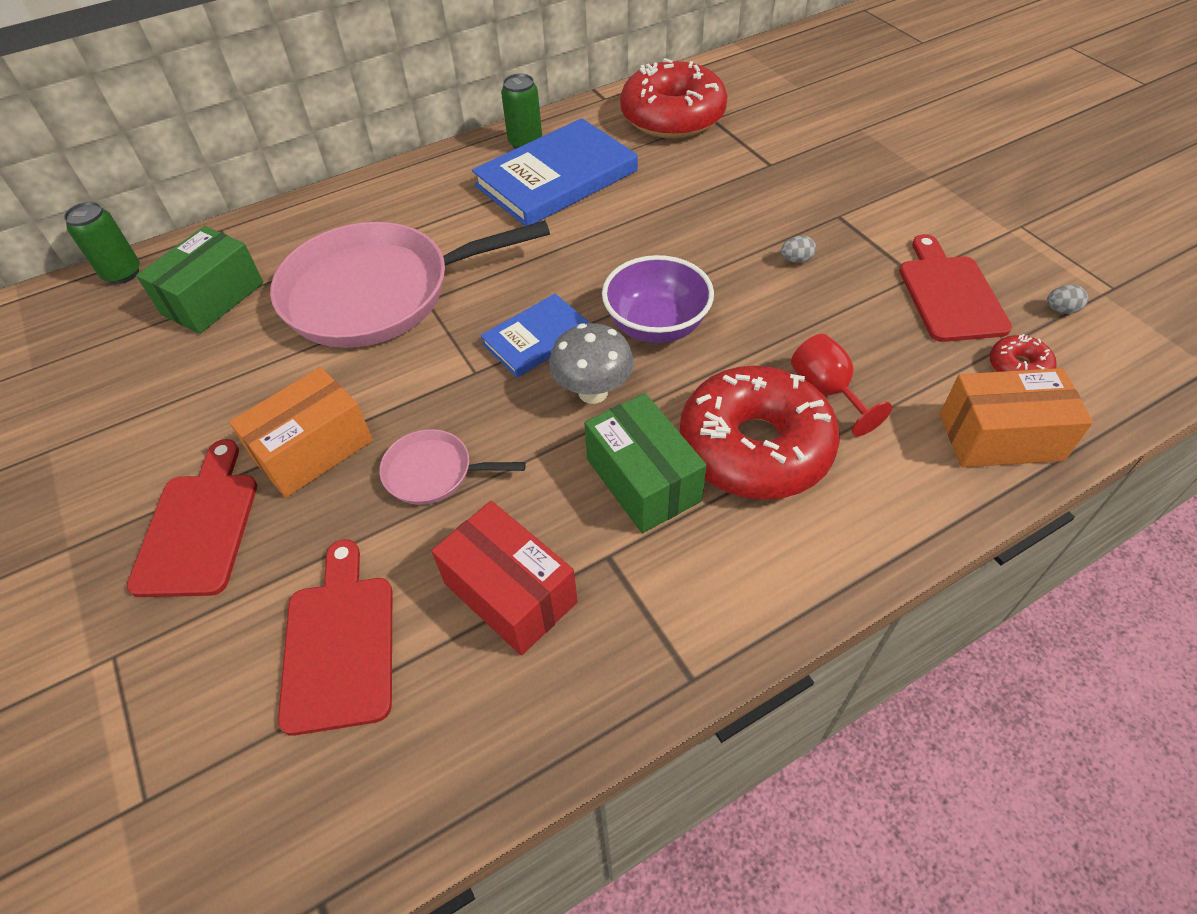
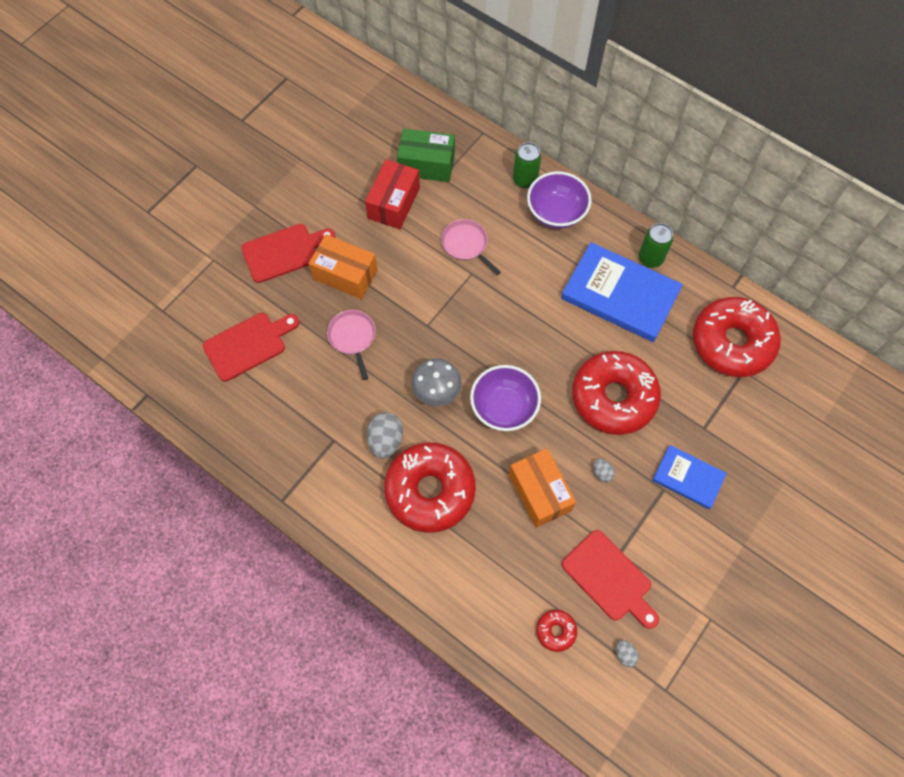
camera: 65 degrees right, 15 degrees up
green can [64,202,140,284] -> green can moved to [513,142,541,188]
pink pan [270,220,550,348] -> pink pan [441,219,501,275], size x0.44
red box [431,501,578,656] -> red box moved to [365,159,420,229]
blue book [480,294,590,377] -> blue book moved to [652,445,727,509]
green box [584,393,707,533] -> grey egg [367,412,403,459]
red goblet [791,334,892,436] -> none
red cutting board [899,234,1012,342] -> red cutting board turned 75 degrees clockwise [562,530,659,629]
orange box [940,368,1093,467] -> orange box moved to [509,448,576,528]
none -> purple bowl [527,171,591,229]
none -> red donut [572,351,661,435]

